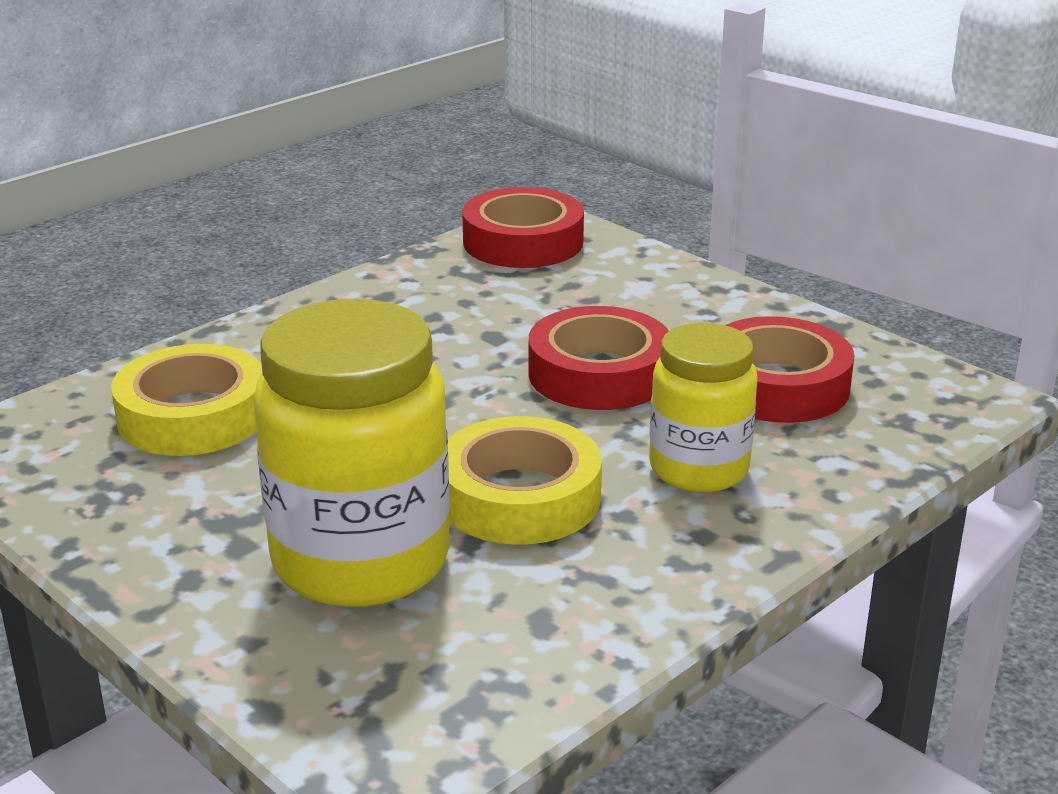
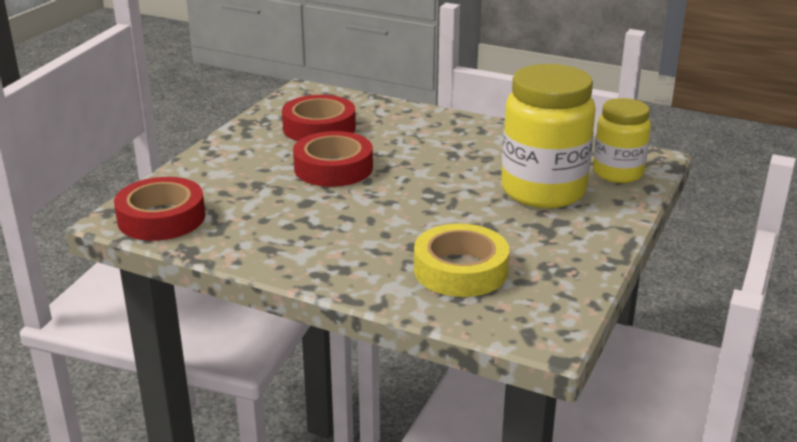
camera: 110 degrees left, 0 degrees up
yellow tape [448,416,602,545] -> none
yellow jar [649,323,758,492] -> yellow jar moved to [593,98,651,183]

